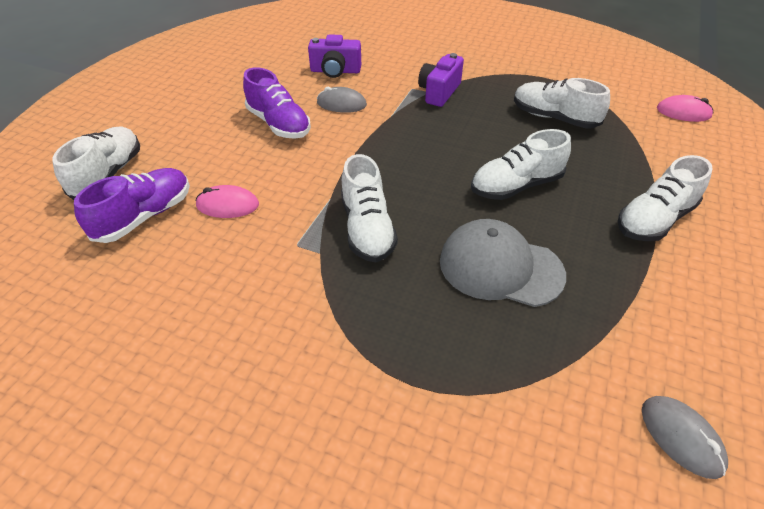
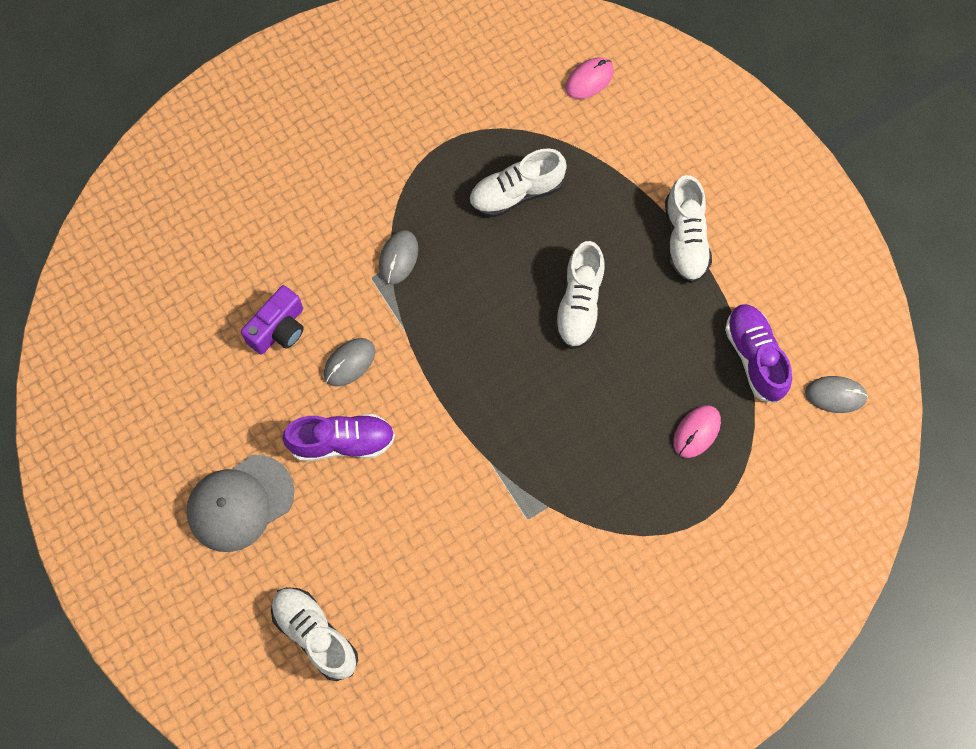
camera: 55 degrees left, 25 degrees up
purple shoe [74,168,190,243] -> purple shoe moved to [725,304,792,403]
pink mouse [196,185,259,218] -> pink mouse moved to [673,405,721,458]
white shoe [341,154,398,262] -> none
purple camera [418,53,464,107] -> grey mouse [379,230,418,284]
grey cap [440,219,566,307] -> grey cap moved to [186,455,294,552]

